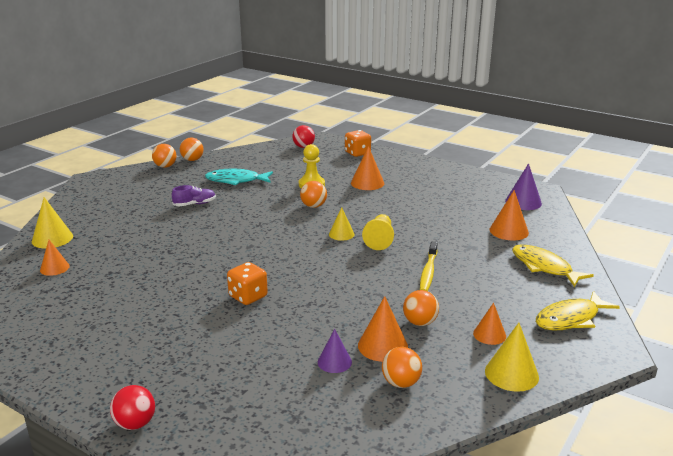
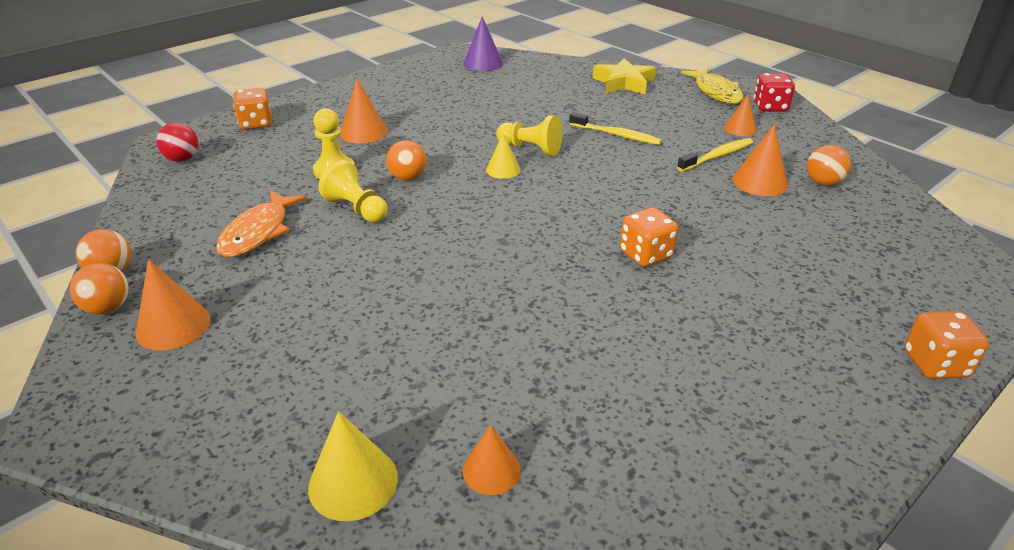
camera: 75 degrees left, 10 degrees up
red ball [110,385,155,430] -> orange dice [905,311,989,379]
purple shoe [172,185,216,206] -> none
turquoise fish [205,169,273,185] -> orange fish [216,190,307,257]
purple cone [318,329,352,373] -> none
orange ball [403,290,439,326] -> yellow toothbrush [677,138,753,172]
yellow cone [485,323,539,392] -> none
orange cone [490,190,529,240] -> orange cone moved to [136,259,211,350]
yellow fish [512,244,594,287] -> yellow star [593,58,656,94]
none -> yellow pawn [318,160,388,223]
none -> red dice [754,73,795,112]

